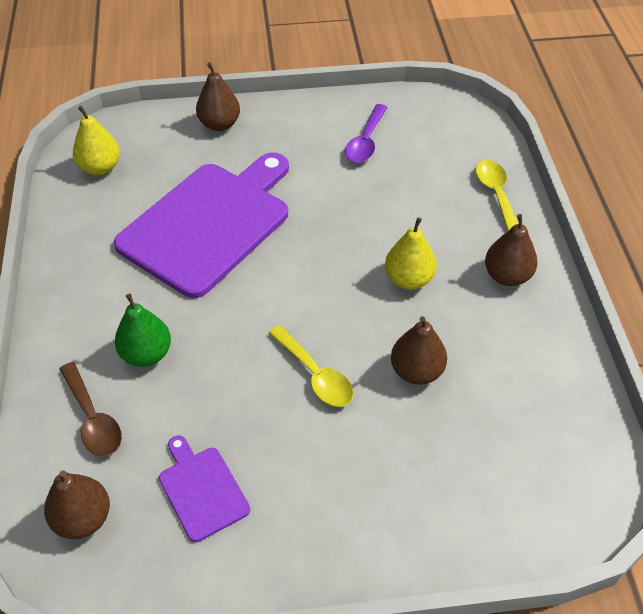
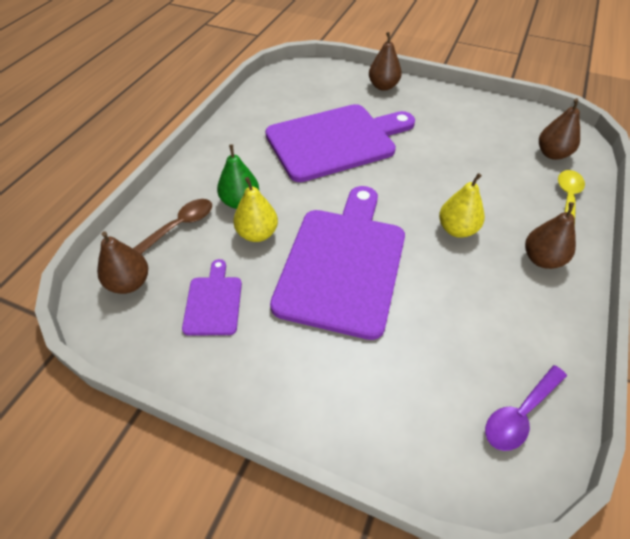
camera: 30 degrees right, 0 degrees up
brown spoon [59,362,122,456] -> brown spoon turned 135 degrees counterclockwise [133,199,212,254]
yellow pear [73,106,120,175] -> yellow pear moved to [233,177,278,242]
yellow spoon [269,325,353,407] -> purple cutting board [270,186,405,340]
purple spoon [345,104,388,163] -> purple spoon moved to [485,365,567,451]
brown pear [391,316,447,385] -> brown pear moved to [539,98,580,160]

